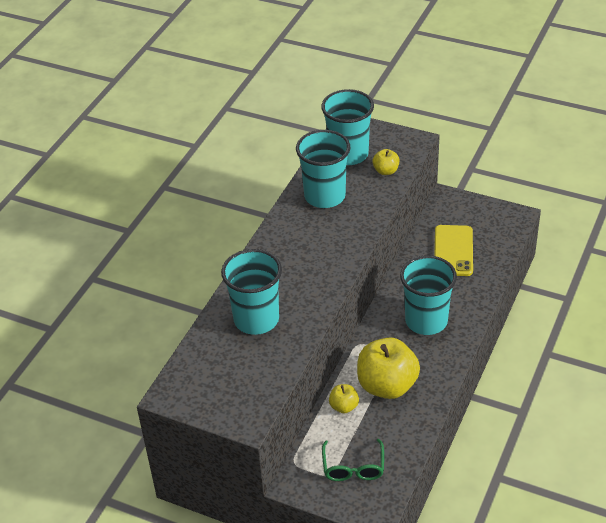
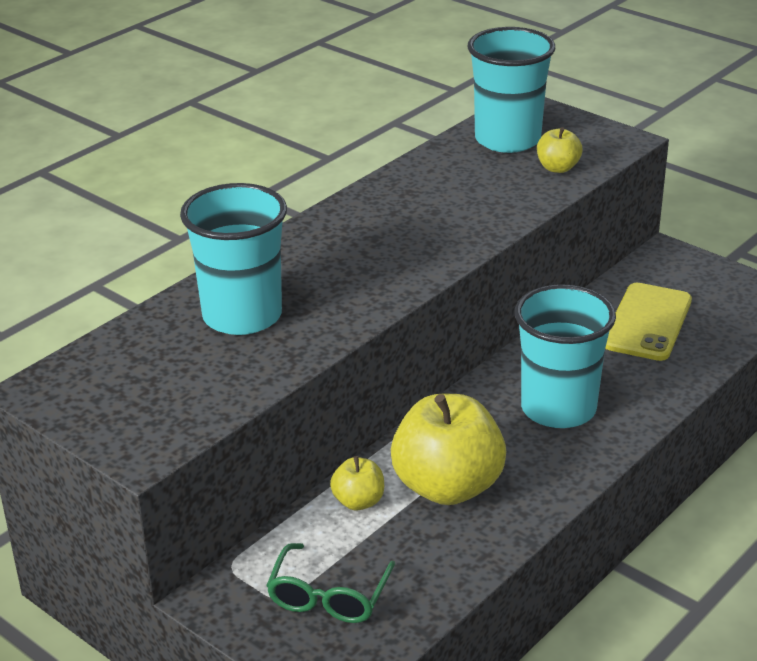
camera: 15 degrees right, 10 degrees down
turquoise cup [296,130,350,208] -> none

